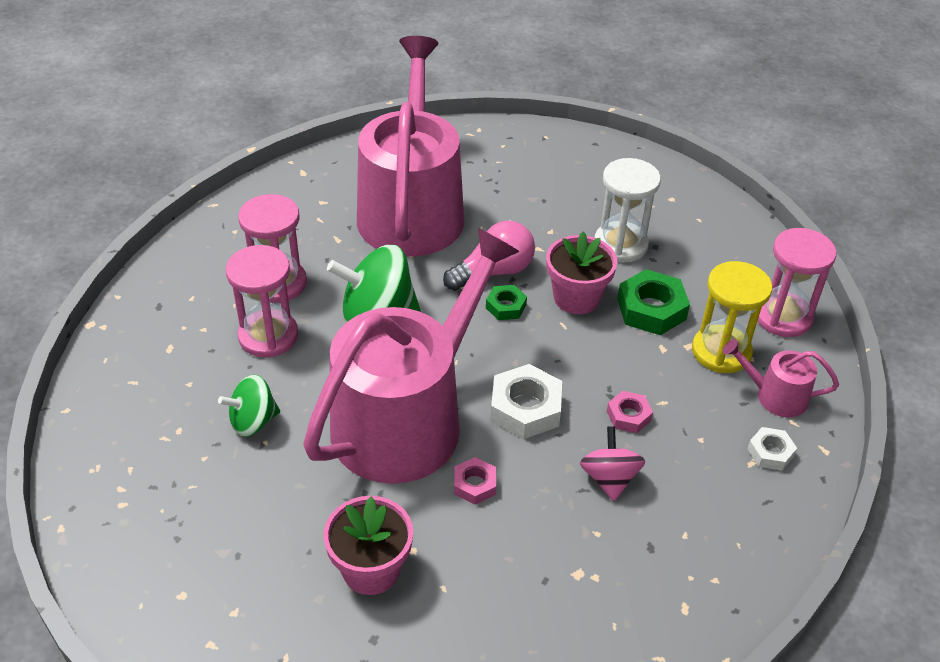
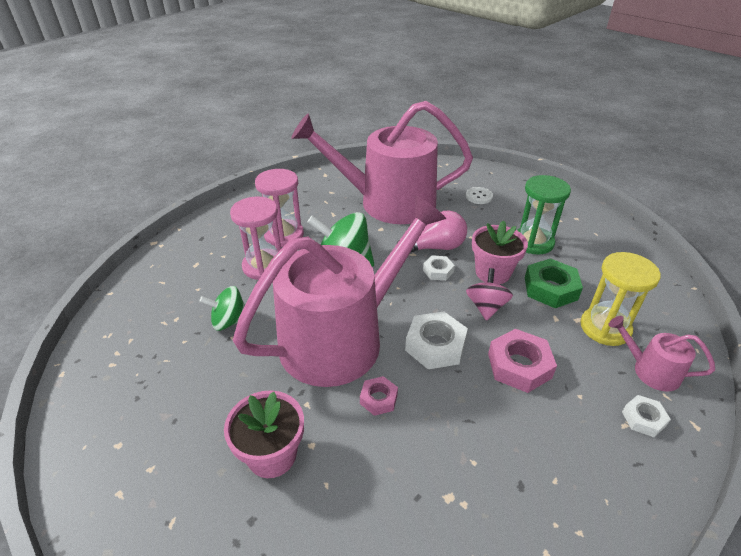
camera: 15 degrees right, 5 degrees down
pink watering can [357,36,464,257] -> pink watering can turned 105 degrees counterclockwise [291,101,473,224]
green nut [486,285,527,320] -> white nut [423,255,455,281]
pink spinning top [580,426,645,501] -> pink spinning top moved to [466,268,513,321]
white hourglass [594,158,661,263] -> green hourglass [517,175,571,255]
pink nut [607,391,653,433] -> pink nut [488,329,557,393], size x1.75
pink hourglass [758,228,837,337] -> none
none -> white button [466,187,493,204]

